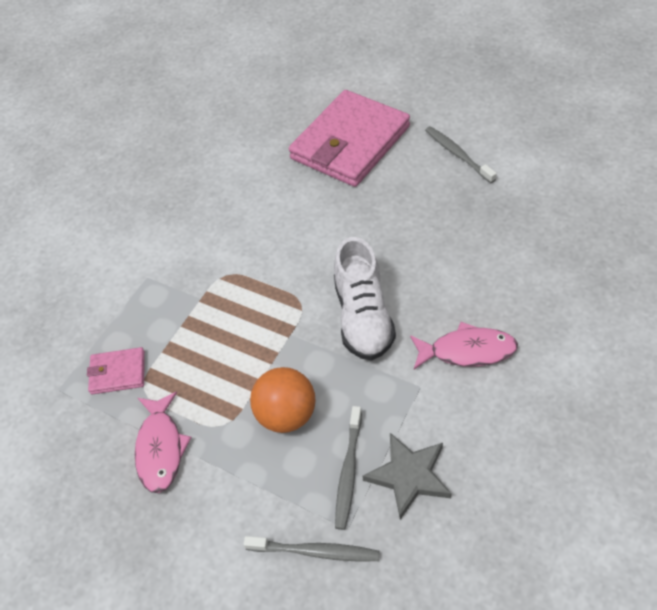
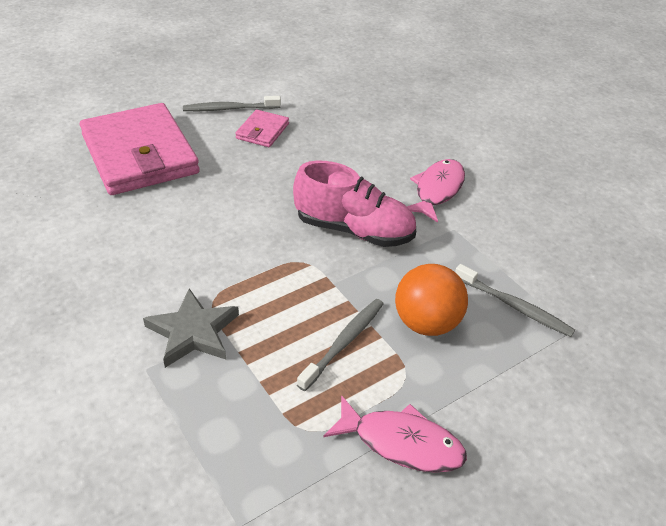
camera: 70 degrees left, 10 degrees down
pink wallet [87,347,145,394] -> pink wallet moved to [235,109,289,147]
grey toothbrush [244,536,379,561] -> grey toothbrush moved to [297,299,384,391]
white shoe [334,237,396,361] -> pink shoe [293,160,416,247]
grey star [362,433,451,520] -> grey star moved to [143,288,239,368]

